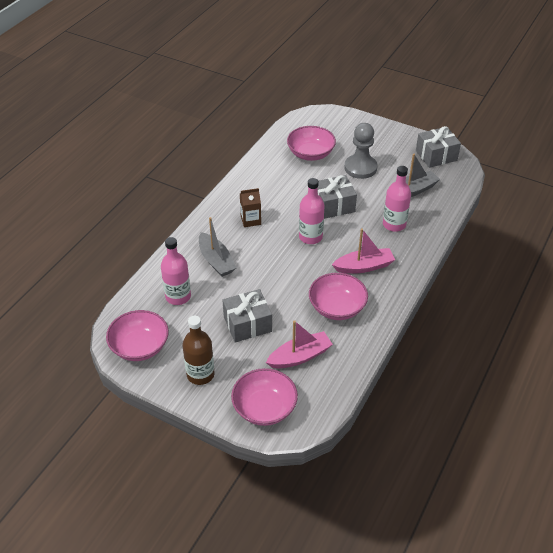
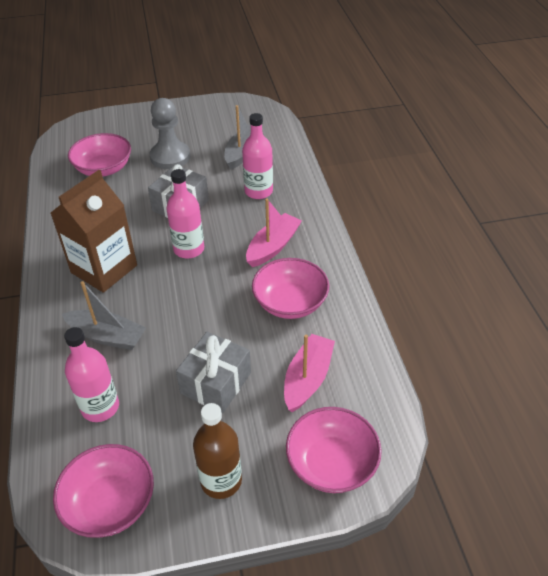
camera: 40 degrees left, 0 degrees up
brown carton [240,188,261,227] -> brown carton [51,170,137,293], size x1.97
grey gift [416,126,461,168] -> none

